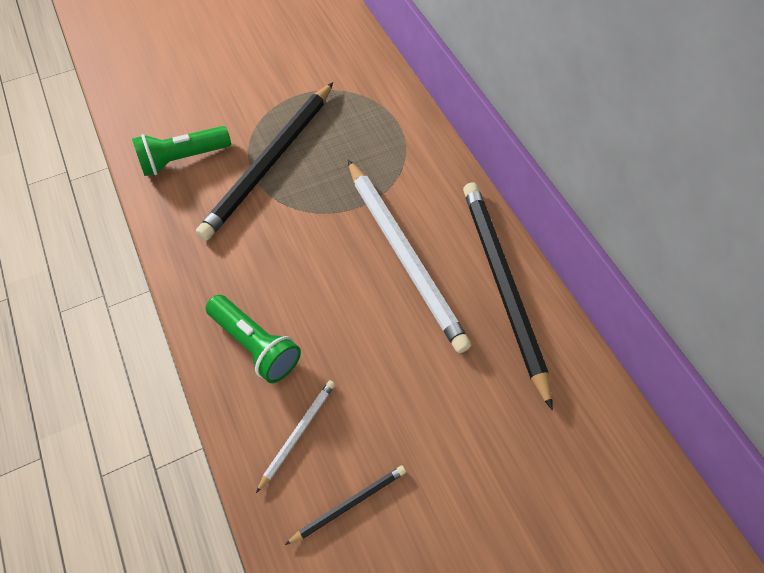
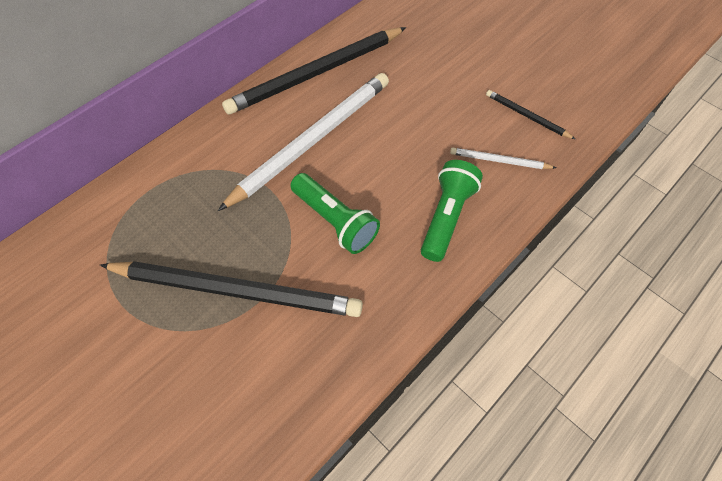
camera: 110 degrees left, 0 degrees up
green flashlight [132,126,231,176] -> green flashlight moved to [290,173,380,254]

